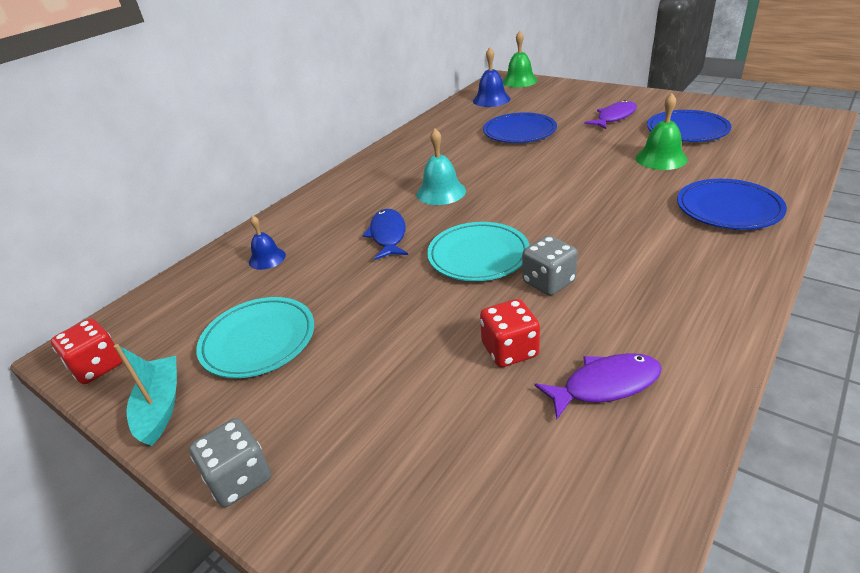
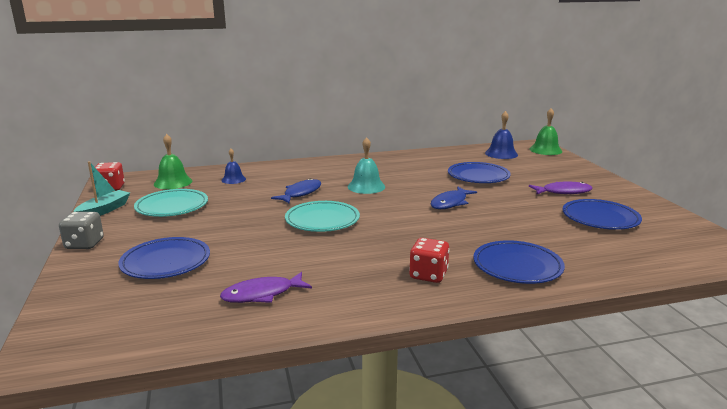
camera: 35 degrees right, 15 degrees down
red dice [480,299,540,367] -> red dice moved to [409,238,450,283]
grey dice [522,236,578,296] -> none
purple fish [534,353,662,419] -> purple fish turned 135 degrees clockwise [220,272,312,303]
green bell [636,93,688,170] -> green bell moved to [154,134,192,189]
none -> blue plate [118,237,210,279]
none -> blue fish [431,187,477,209]

